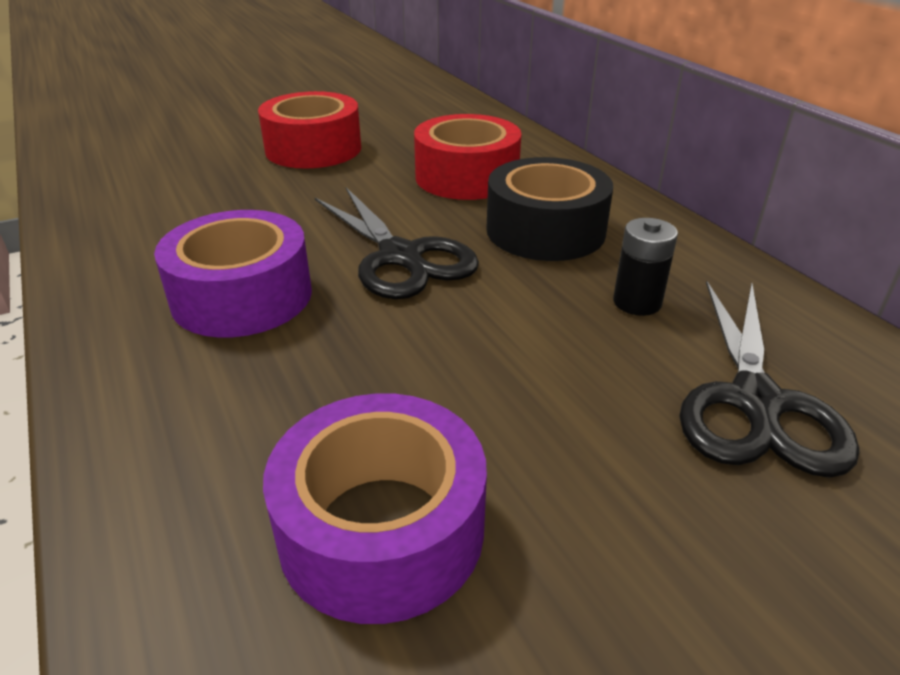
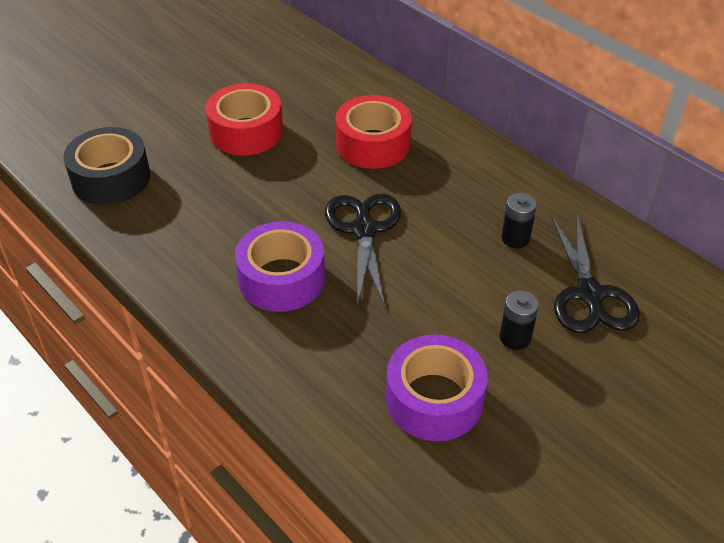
camera: 15 degrees left, 10 degrees up
black scissors [314,187,479,299] -> black scissors turned 135 degrees counterclockwise [325,194,401,307]
black tape [486,157,613,261] -> black tape moved to [63,127,151,205]
none -> black battery [500,290,539,350]

